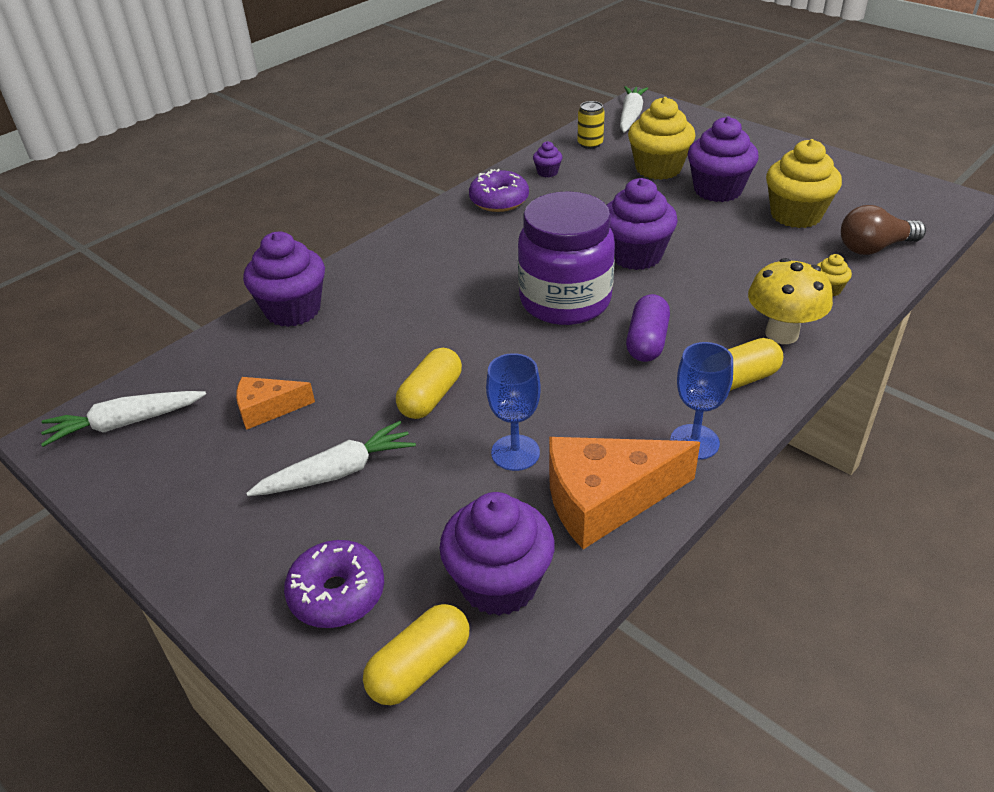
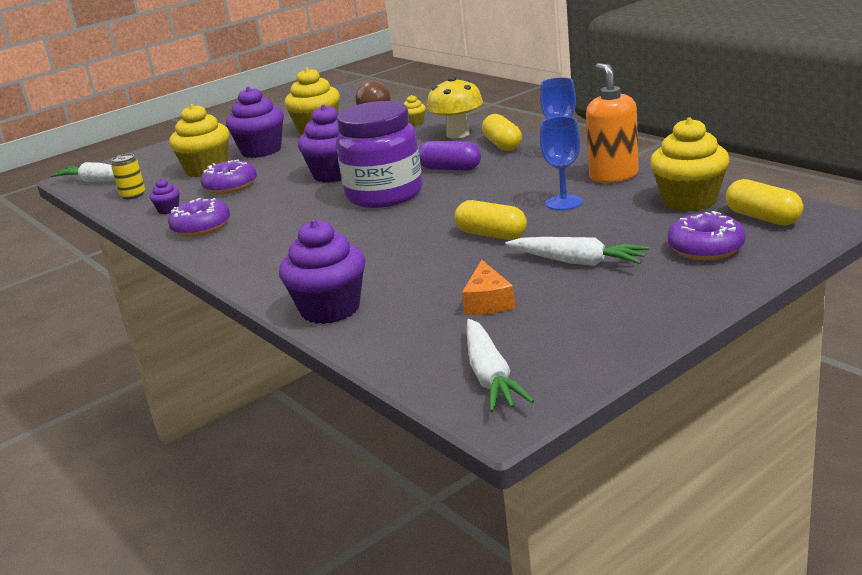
camera: 80 degrees left, 15 degrees down
white carrot [246,421,416,496] -> white carrot turned 135 degrees clockwise [505,237,649,266]
purple cupcake [440,492,555,616] -> yellow cupcake [650,117,730,211]
orange cheese [549,437,700,549] -> orange soap dispenser [586,63,639,183]
none -> purple donut [201,159,257,194]

